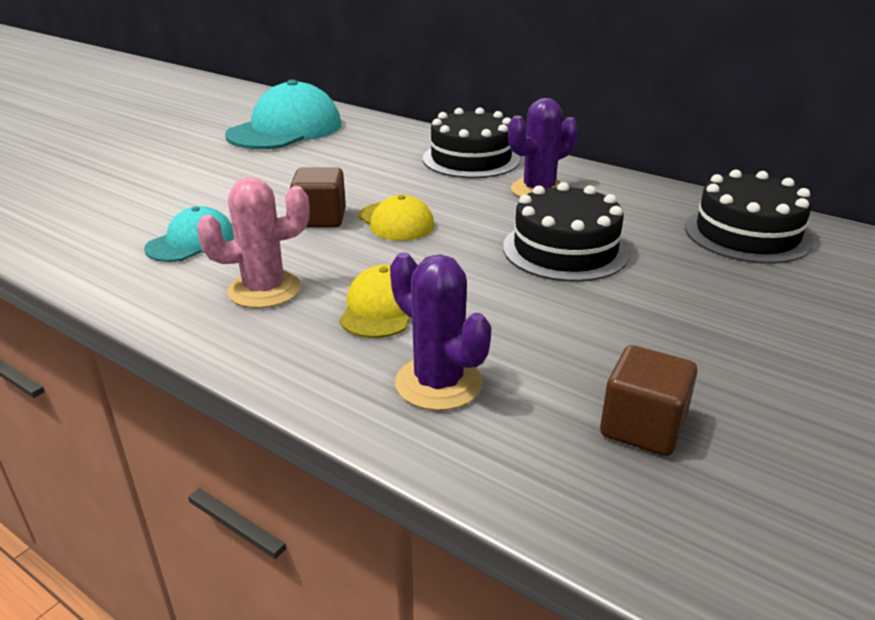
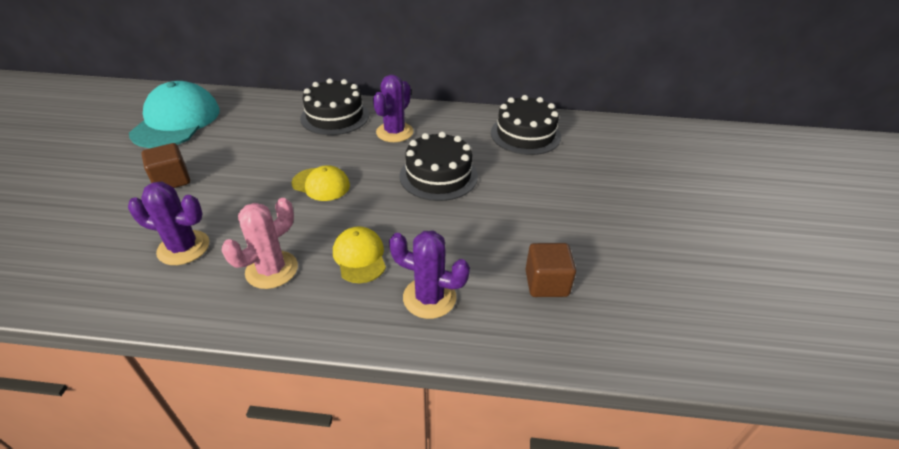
camera: 30 degrees left, 10 degrees up
turquoise cap [144,206,234,262] -> purple cactus [128,181,209,265]
brown cube [290,167,346,228] -> brown cube moved to [141,143,190,188]

